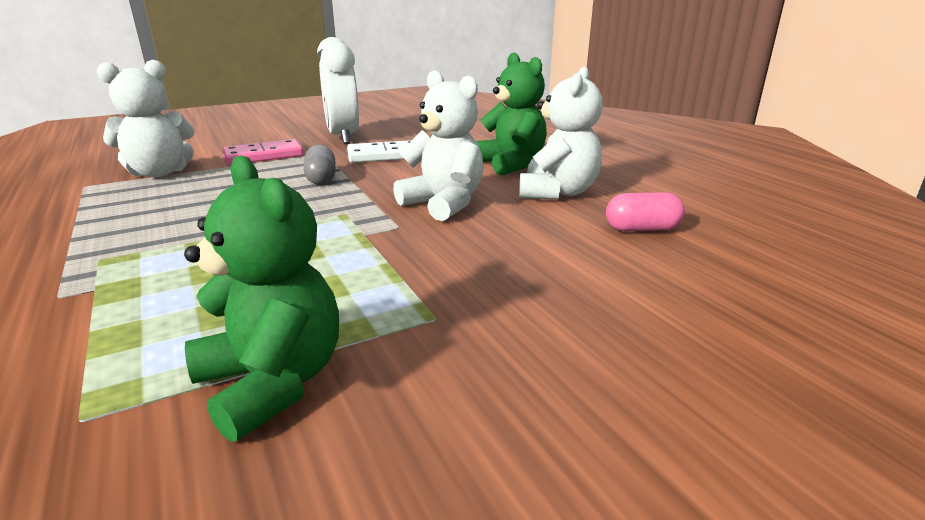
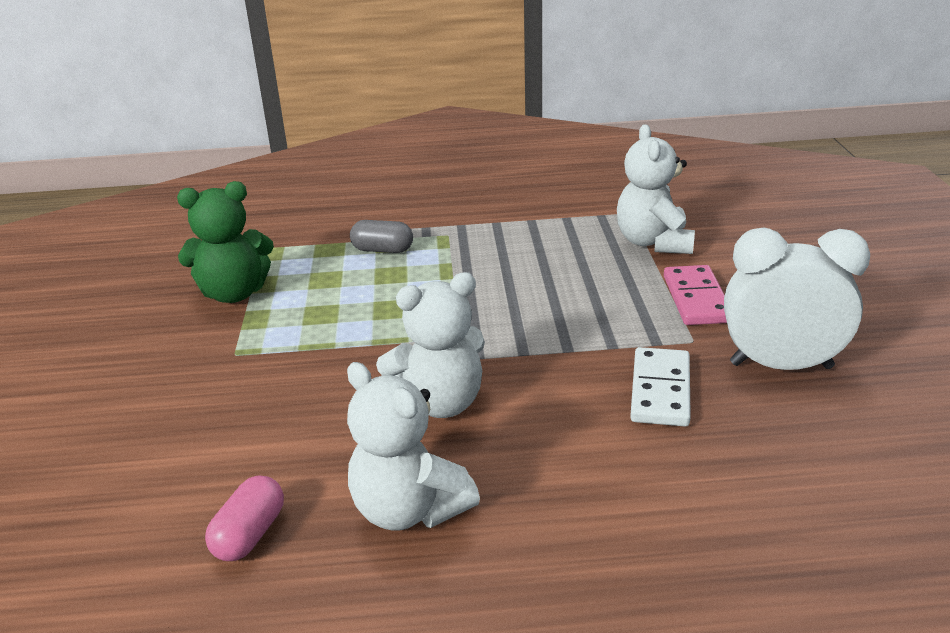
camera: 115 degrees right, 5 degrees up
grey capsule [303,144,336,185] -> grey capsule moved to [350,220,413,253]
green teddy bear [476,53,547,175] -> none

